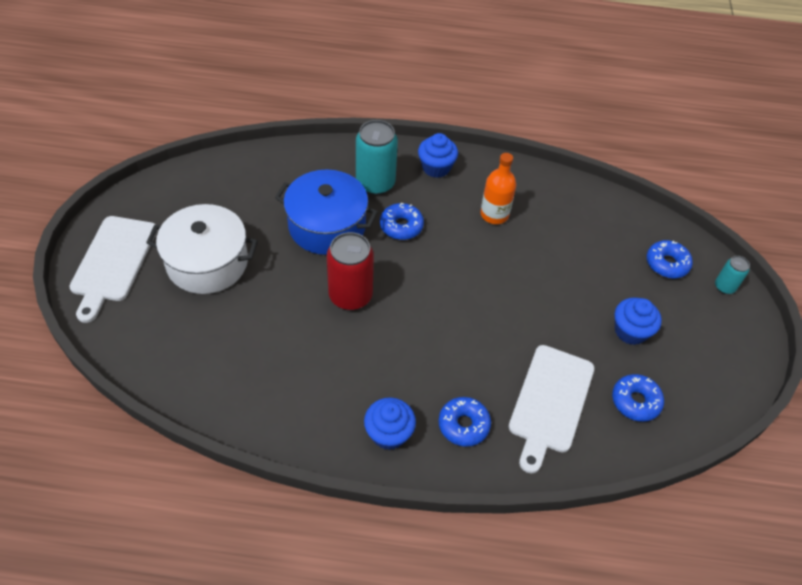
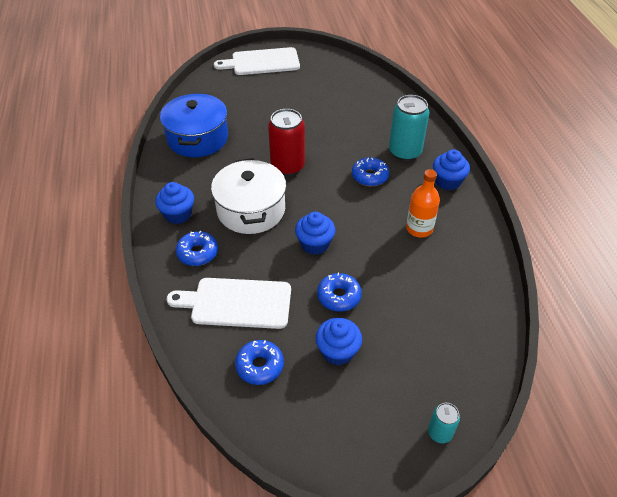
camera: 75 degrees right, 5 degrees down
white pot [146,204,258,294] -> white pot moved to [211,158,286,234]
blue pot [275,169,378,255] -> blue pot moved to [160,93,228,157]
blue donut [647,240,693,279] -> blue donut moved to [317,273,362,312]
none -> blue cupcake [295,212,335,255]

